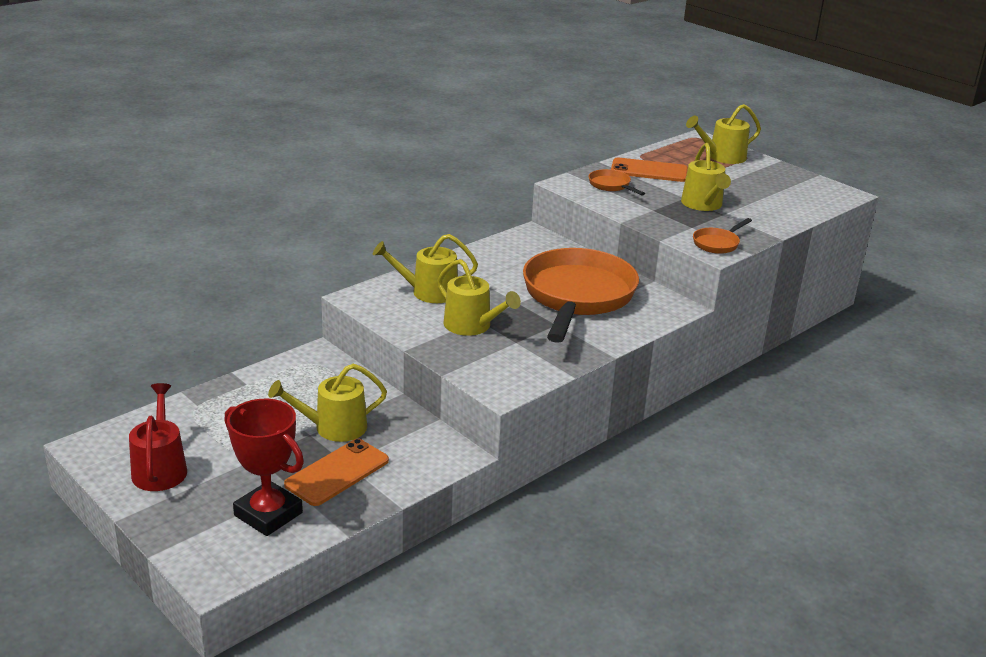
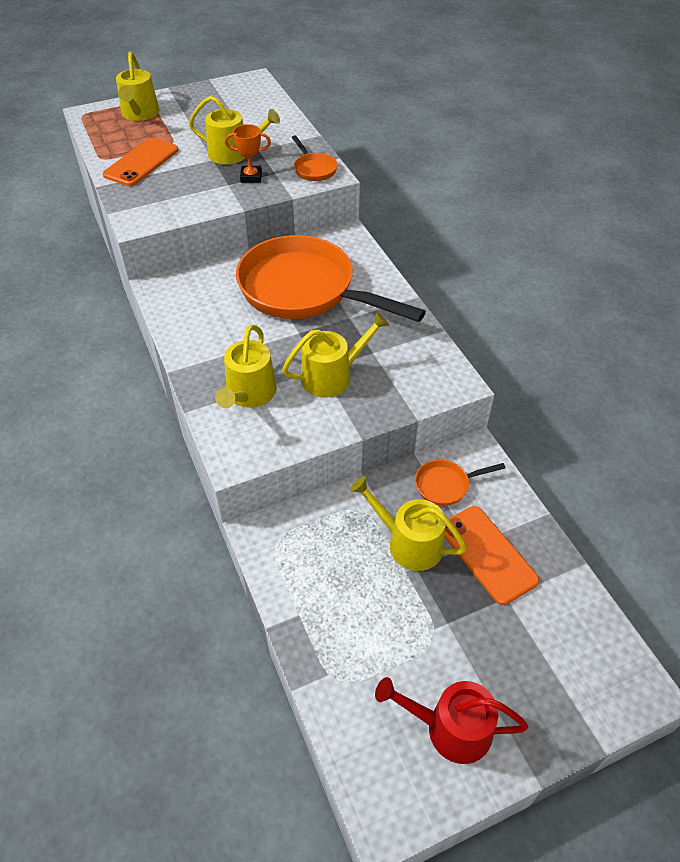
camera: 70 degrees left, 20 degrees up
red trophy [224,399,304,536] -> none
yellow watering can [268,363,387,442] -> yellow watering can turned 120 degrees clockwise [350,476,467,571]
orange pan [589,169,645,196] -> orange pan moved to [415,460,505,506]
none -> orange trophy [225,124,271,183]

